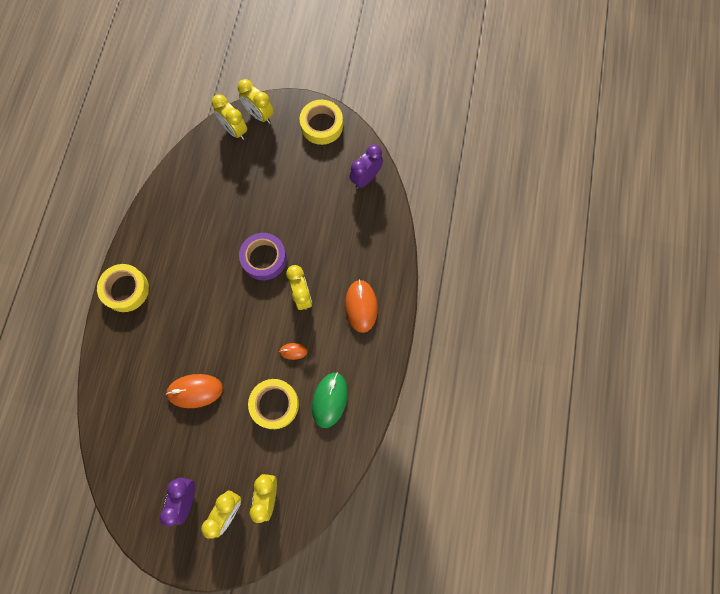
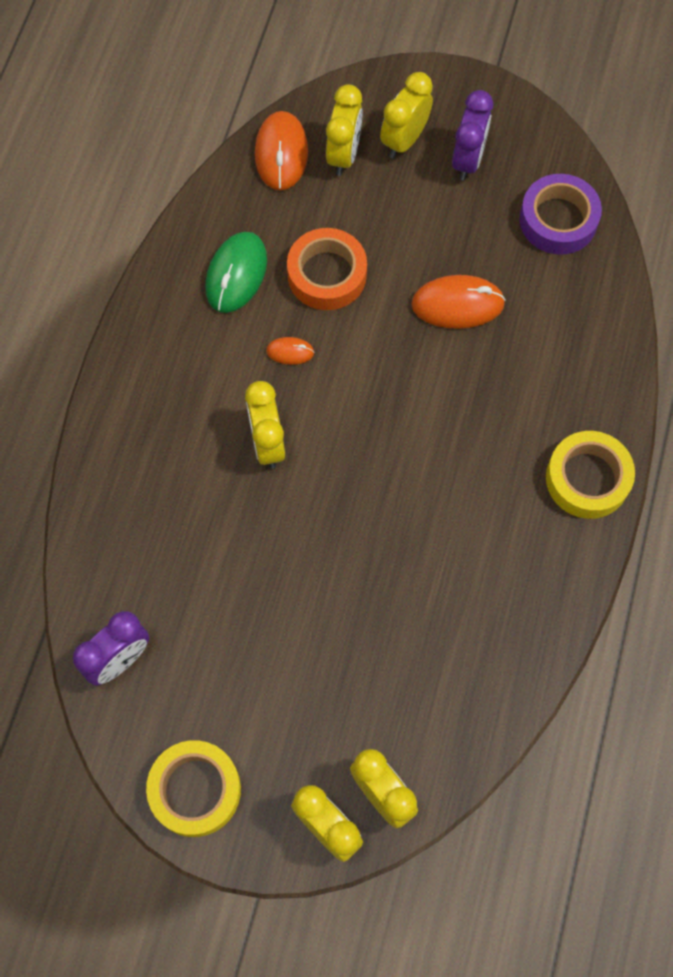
camera: 175 degrees left, 5 degrees down
purple tape [239,233,287,280] -> purple tape moved to [519,174,602,255]
yellow tape [248,379,299,429] -> orange tape [287,228,367,310]
orange mouse [345,279,378,333] -> orange mouse moved to [255,111,308,190]

